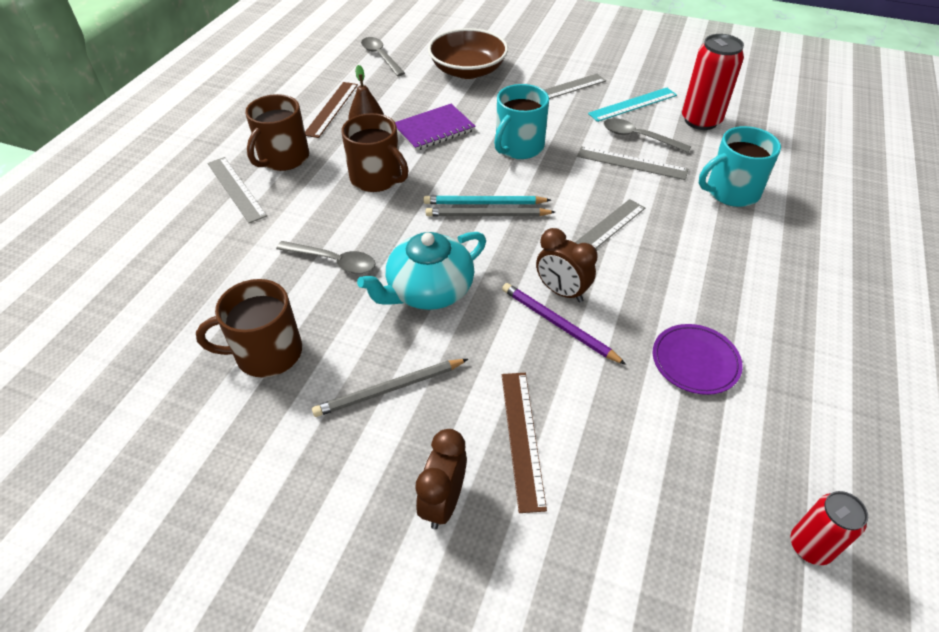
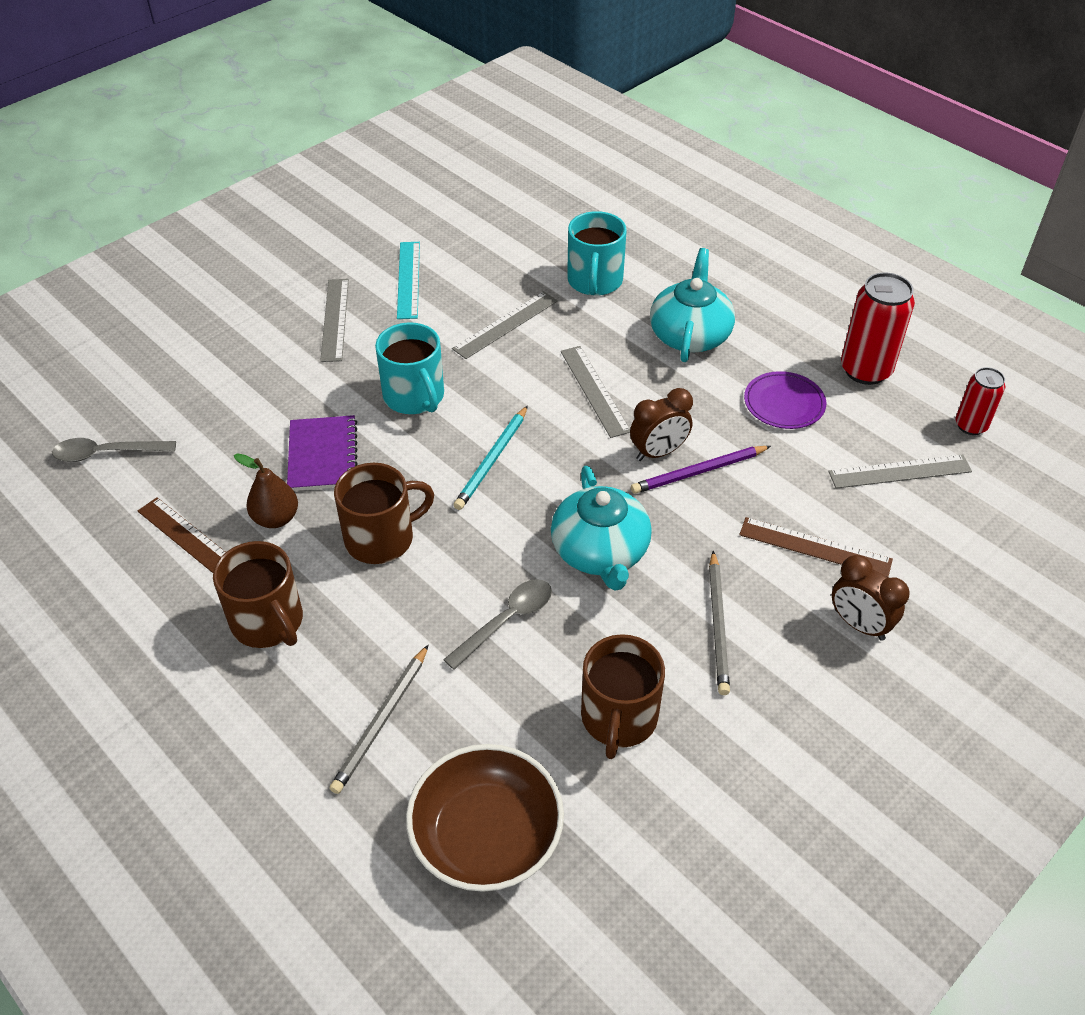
camera: 65 degrees left, 0 degrees up
grey ruler [207,157,267,223] -> grey ruler moved to [828,455,972,489]
grey pencil [426,208,555,217] -> grey pencil moved to [329,645,428,794]
brown bowl [428,28,508,79] -> brown bowl moved to [406,744,564,892]
grey spoon [604,118,691,153] -> none
red can [682,34,744,130] -> red can moved to [841,272,915,385]
none -> turquoise teapot [650,248,735,362]

